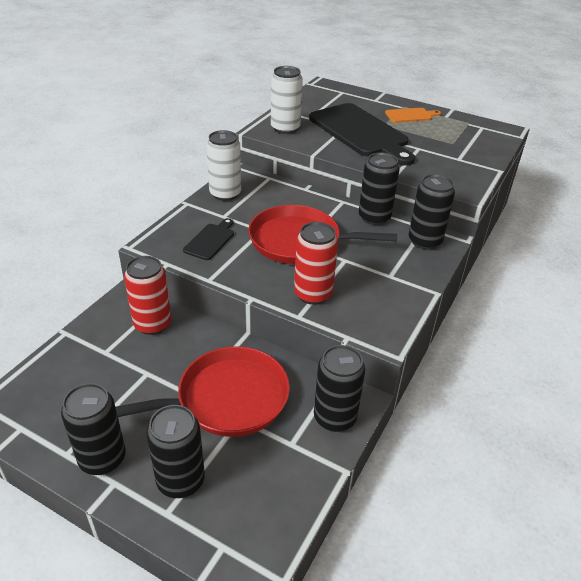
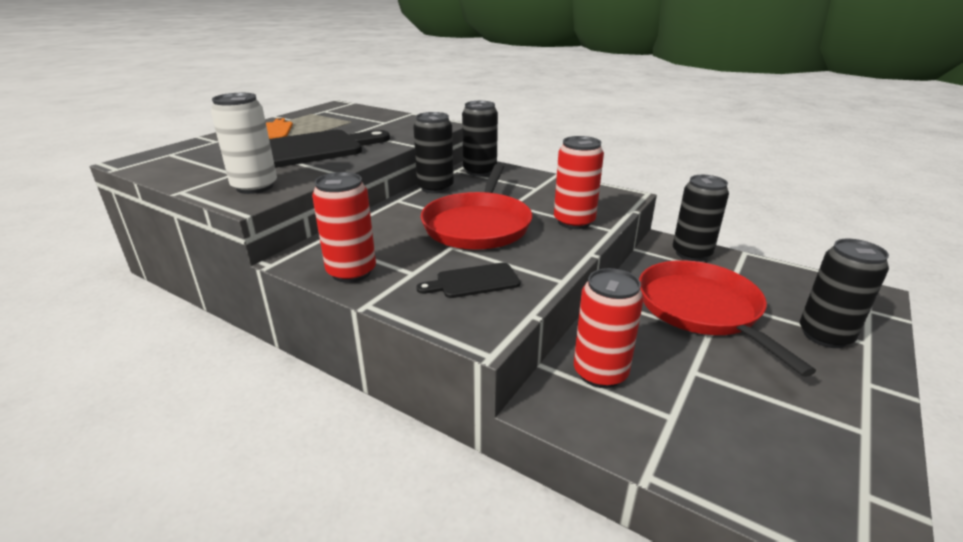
camera: 85 degrees left, 10 degrees down
black can [61,383,126,475] -> none
black cutting board [183,218,234,260] -> black cutting board turned 45 degrees counterclockwise [416,263,520,298]
white can [206,130,241,201] -> red can [312,172,376,283]

